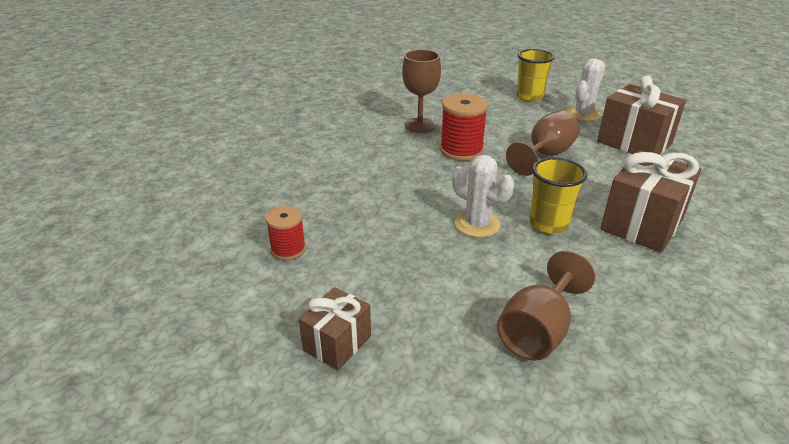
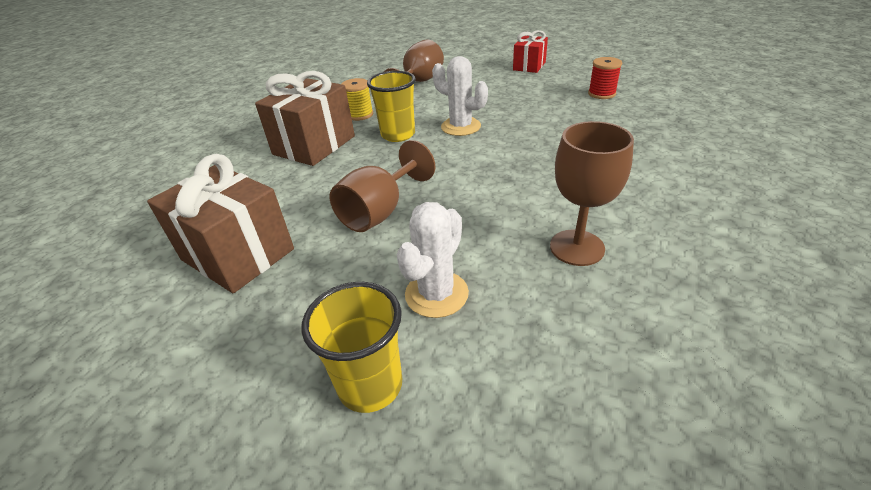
camera: 175 degrees right, 5 degrees up
brown gift [299,287,371,370] -> red gift [513,30,548,73]
red spool [440,94,488,161] -> none
white cactus [567,58,605,121] -> white cactus moved to [397,202,469,318]
none -> yellow spool [342,78,373,121]

